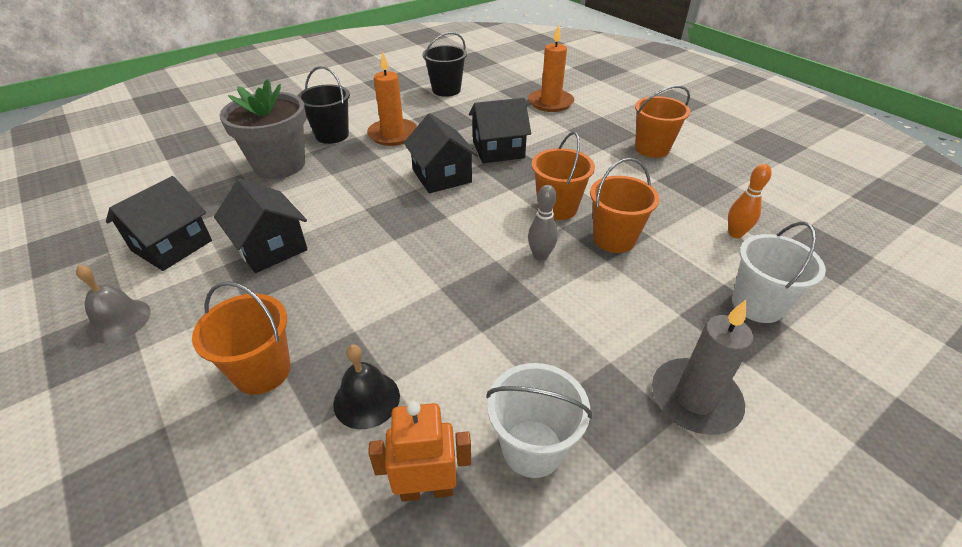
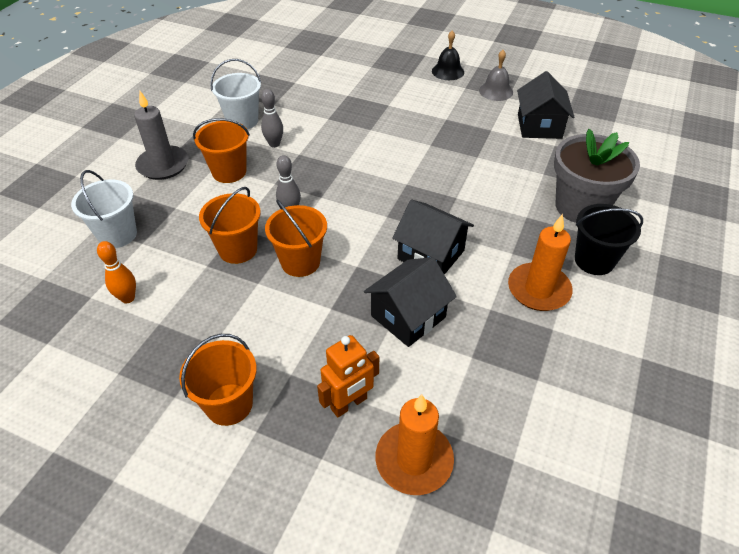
camera: 150 degrees right, 5 degrees up
orange bucket [192,281,291,395] -> orange bucket moved to [193,118,250,183]
black house [214,178,308,273] -> none
black bell [333,344,400,429] -> black bell moved to [432,31,464,80]
orange robot [368,401,471,502] -> orange robot moved to [317,335,379,417]
black bucket [422,32,467,97] -> none
none -> grey bowling pin [261,89,283,148]

